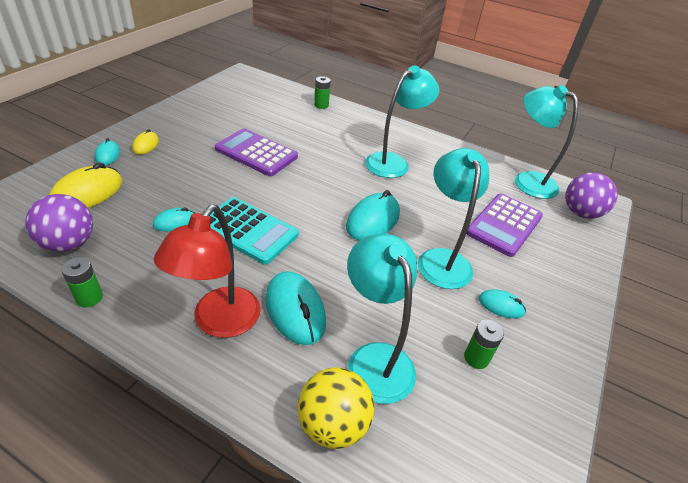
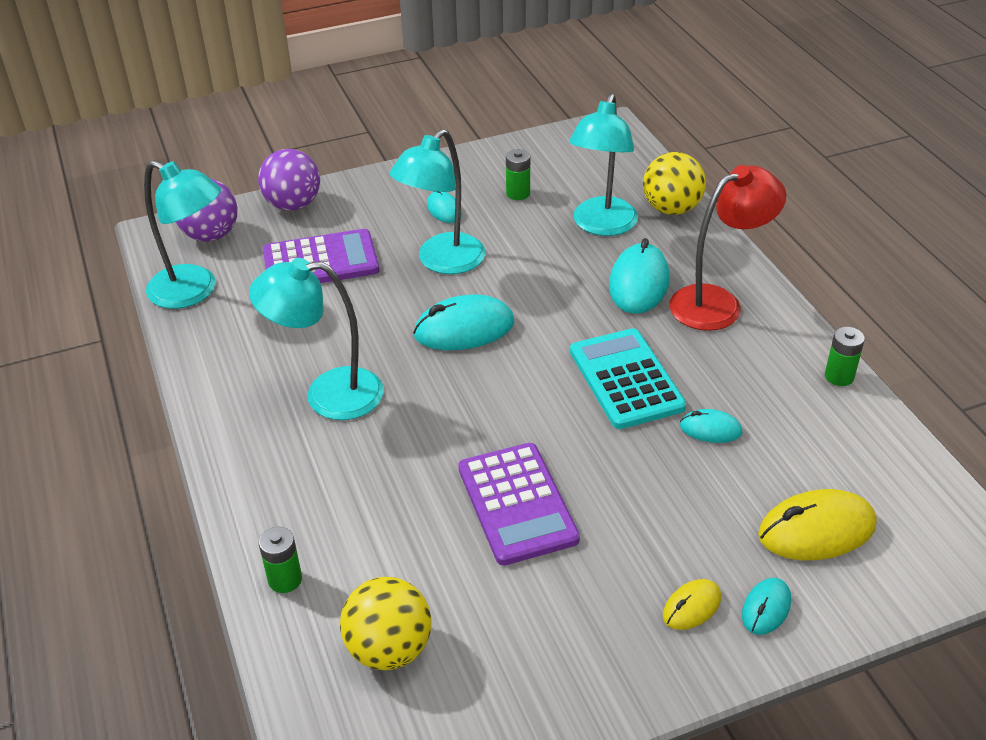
camera: 135 degrees left, 0 degrees up
purple ball [25,194,93,252] -> purple ball moved to [258,149,320,211]
turquoise lamp [515,85,578,199] -> turquoise lamp turned 60 degrees counterclockwise [144,160,221,309]
none -> yellow ball [340,577,432,670]

